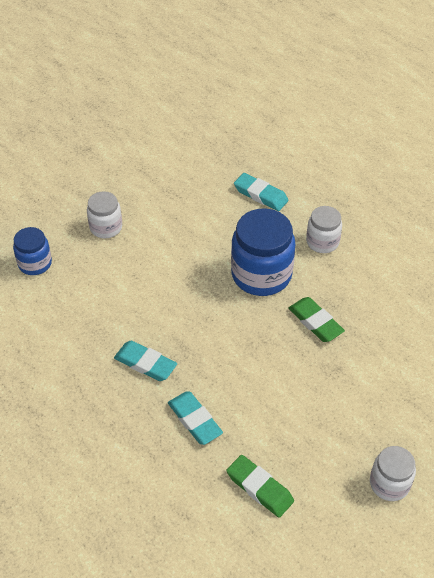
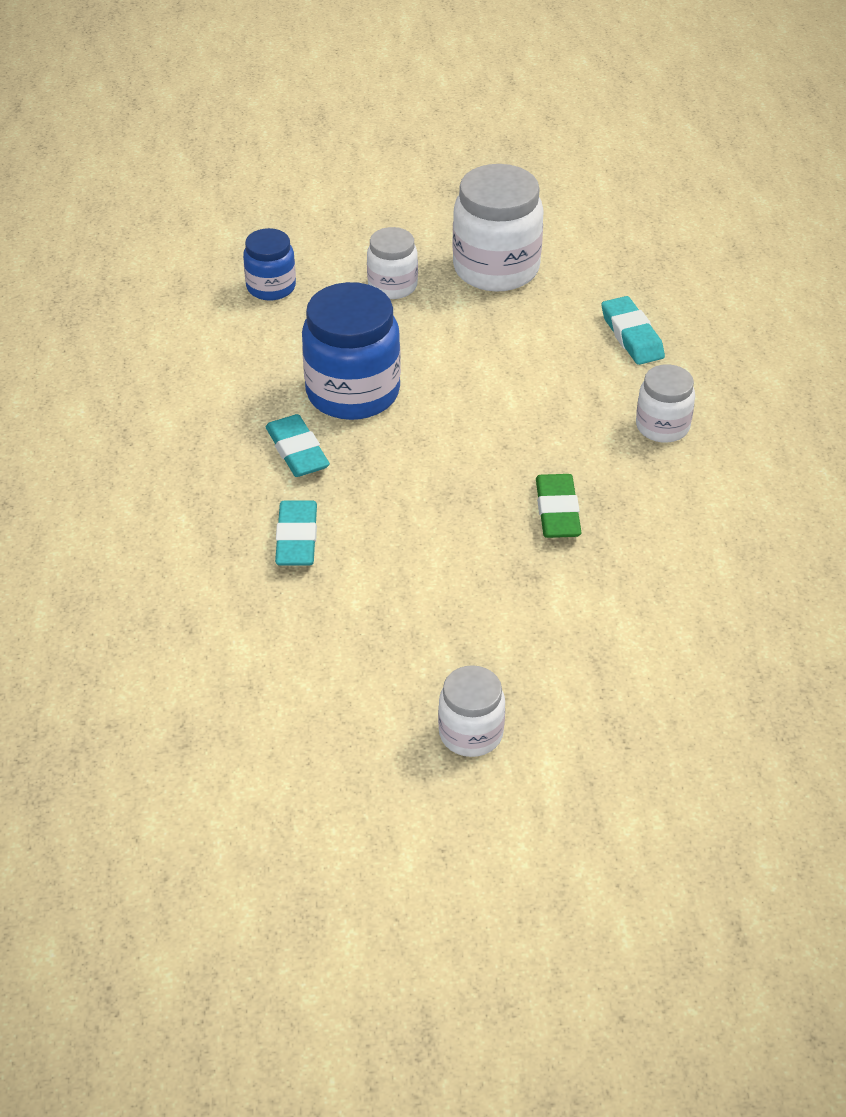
camera: 35 degrees right, 5 degrees down
green eraser [226,455,294,518] -> none
blue jar [231,209,295,296] -> blue jar moved to [302,282,401,420]
none -> white jar [452,164,544,292]

